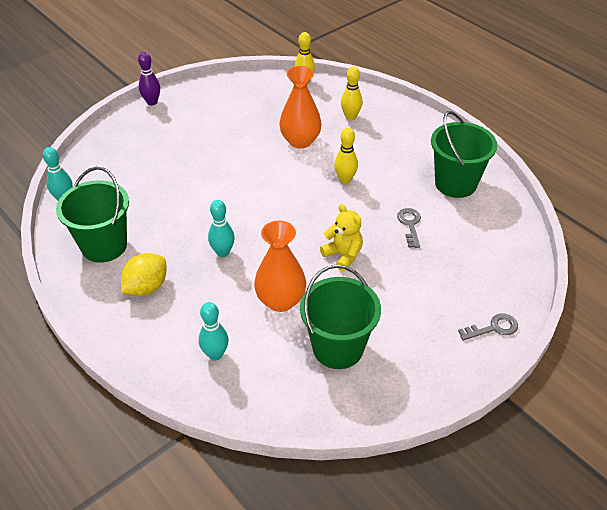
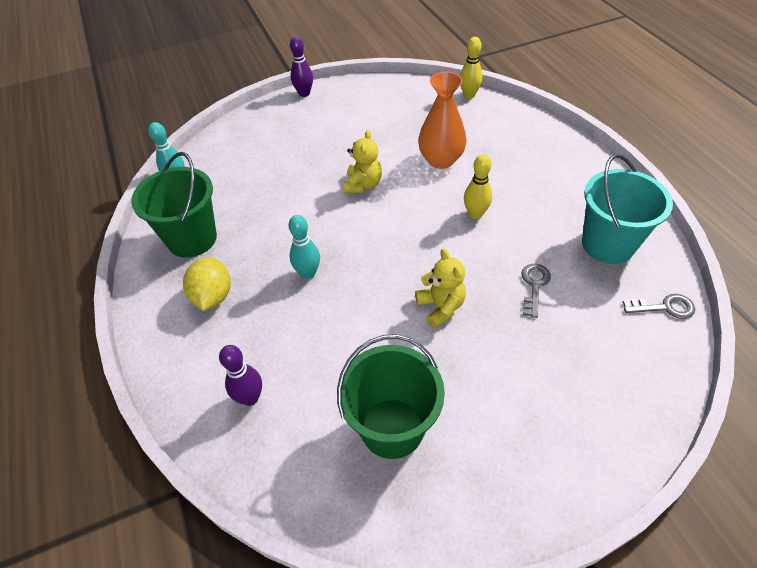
camera: 20 degrees right, 5 degrees up
yellow lemon [121,253,167,296] -> yellow lemon turned 60 degrees counterclockwise [183,257,231,311]
turquoise bowling pin [199,302,228,360] -> purple bowling pin [219,345,262,406]
orange vase [254,221,306,312] -> none
yellow bowling pin [341,66,363,121] -> none
green bucket [431,111,497,198] -> turquoise bucket [582,154,673,264]
grey key [458,313,518,341] -> grey key moved to [623,294,695,319]
none -> yellow teddy bear [344,130,382,194]

